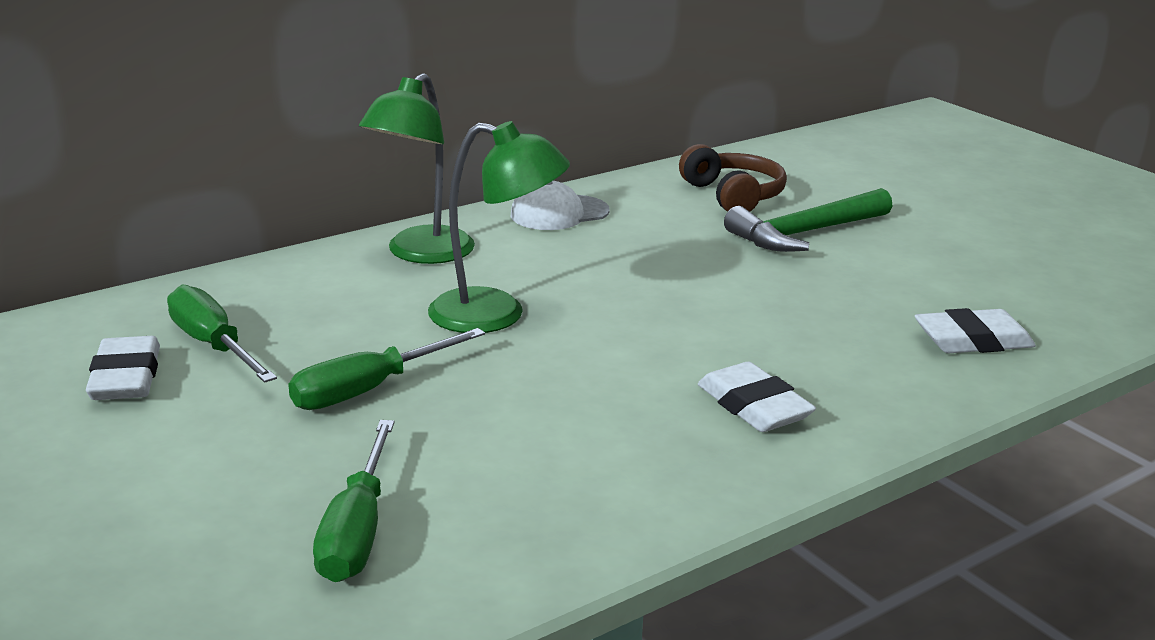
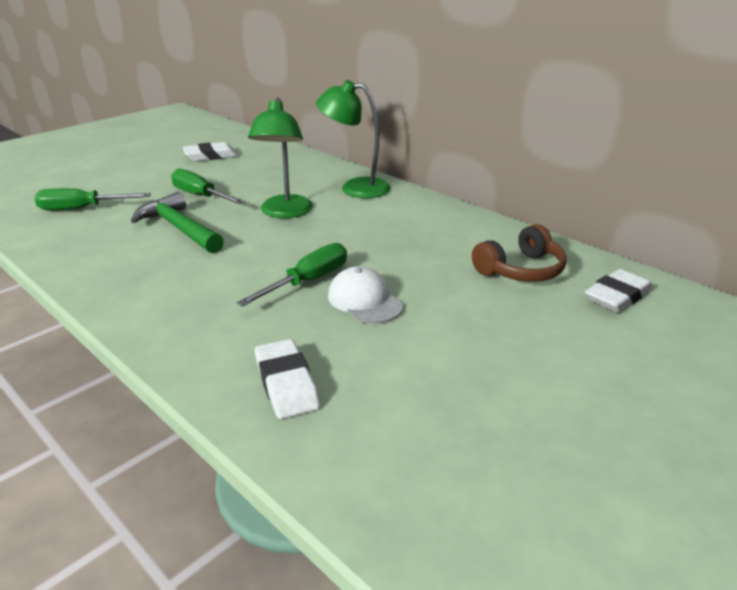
camera: 80 degrees right, 5 degrees up
green screwdriver [167,284,277,383] -> green screwdriver moved to [237,243,347,306]
white cap [511,181,610,230] -> white cap moved to [328,266,403,324]
white eraser [698,362,816,432] -> white eraser moved to [585,269,652,313]
green hammer [724,188,892,252] -> green hammer moved to [131,192,224,253]

